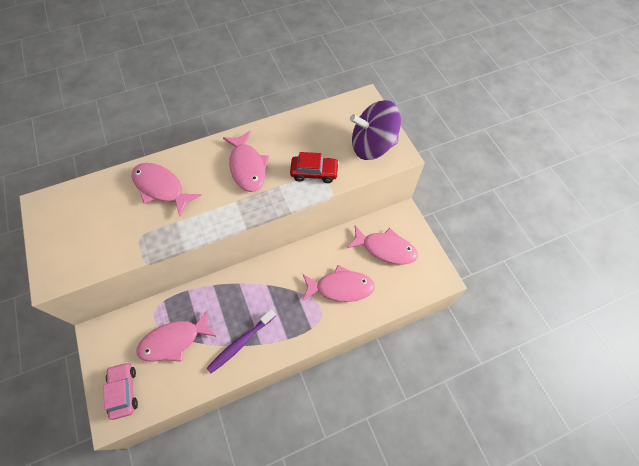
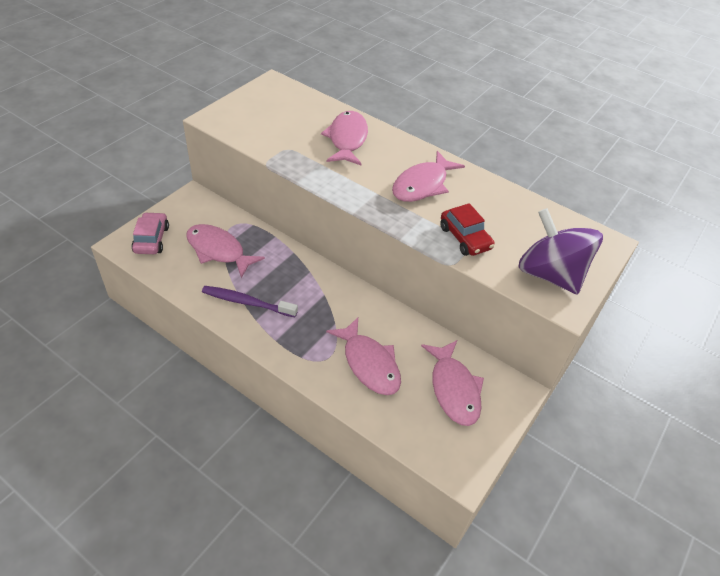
camera: 55 degrees right, 15 degrees down
pink car [104,362,138,420] -> pink car turned 45 degrees counterclockwise [132,212,169,254]

